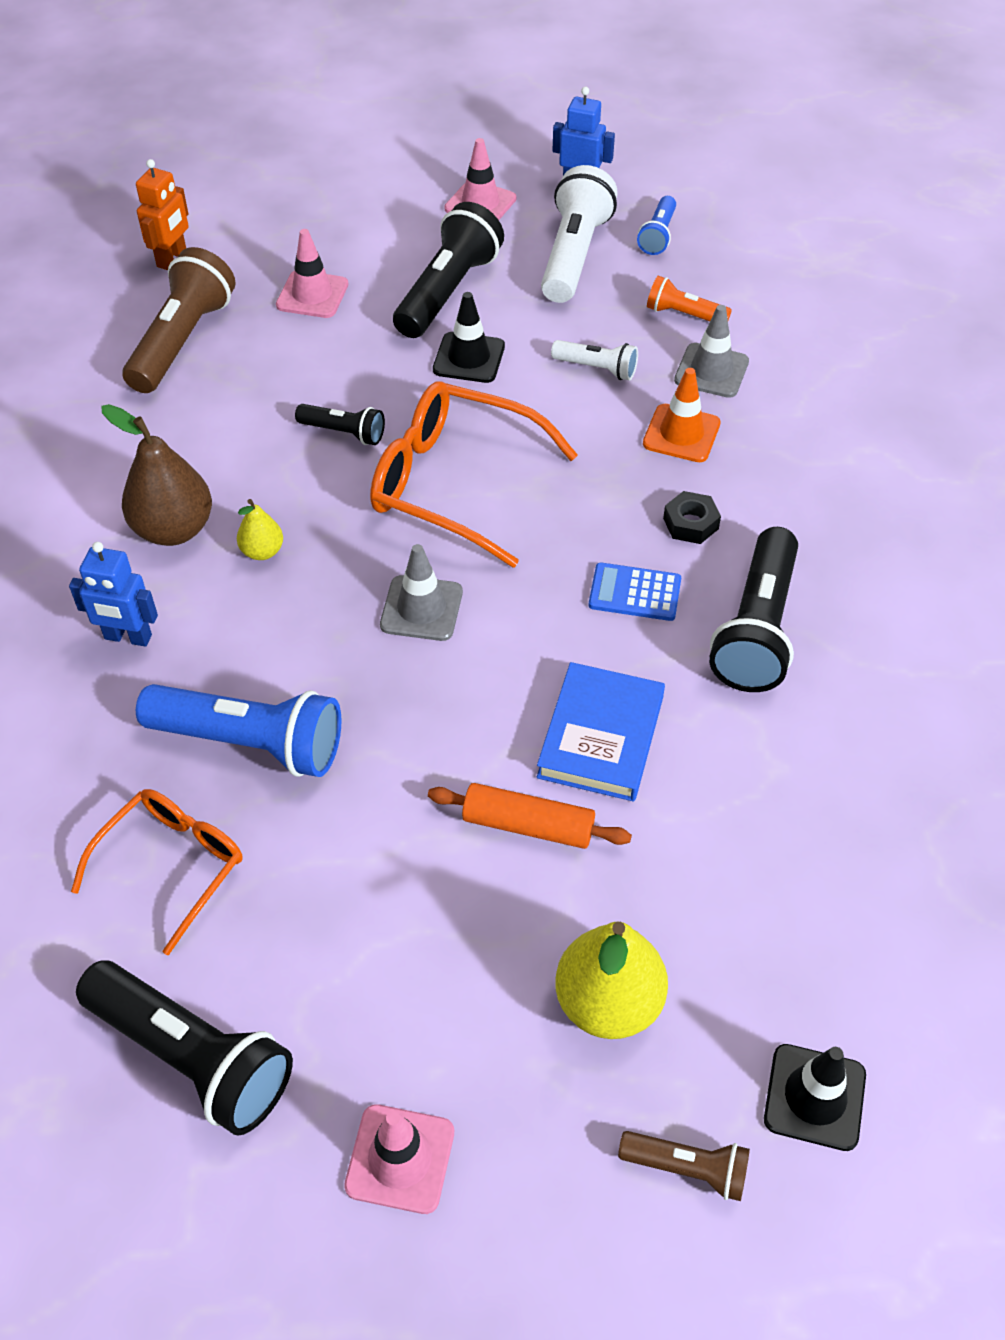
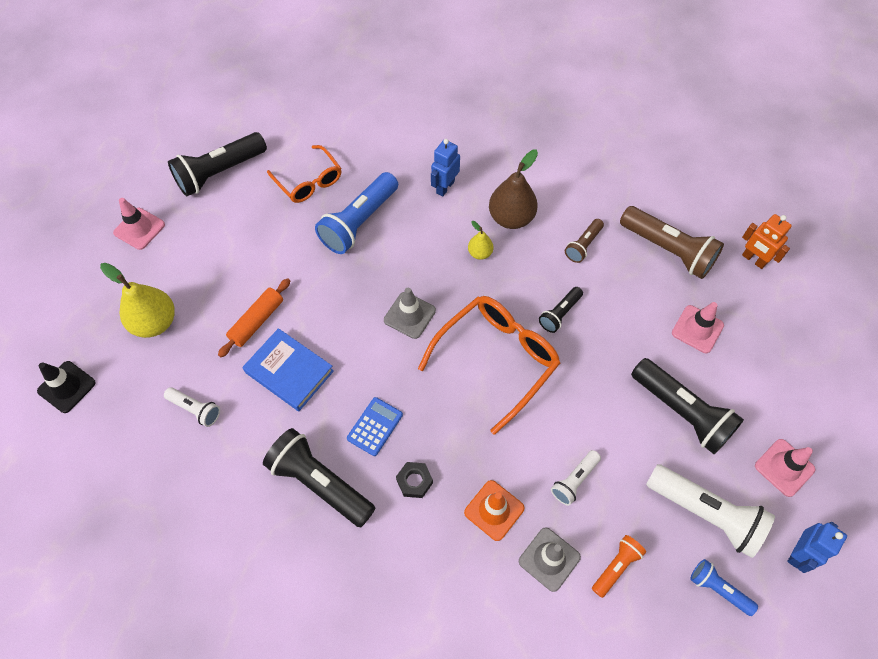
camera: 110 degrees right, 10 degrees up
black traffic cone [433,292,505,383] -> none
brown flashlight [618,1131,750,1201] -> brown flashlight moved to [565,219,604,263]
none -> white flashlight [164,387,220,427]

